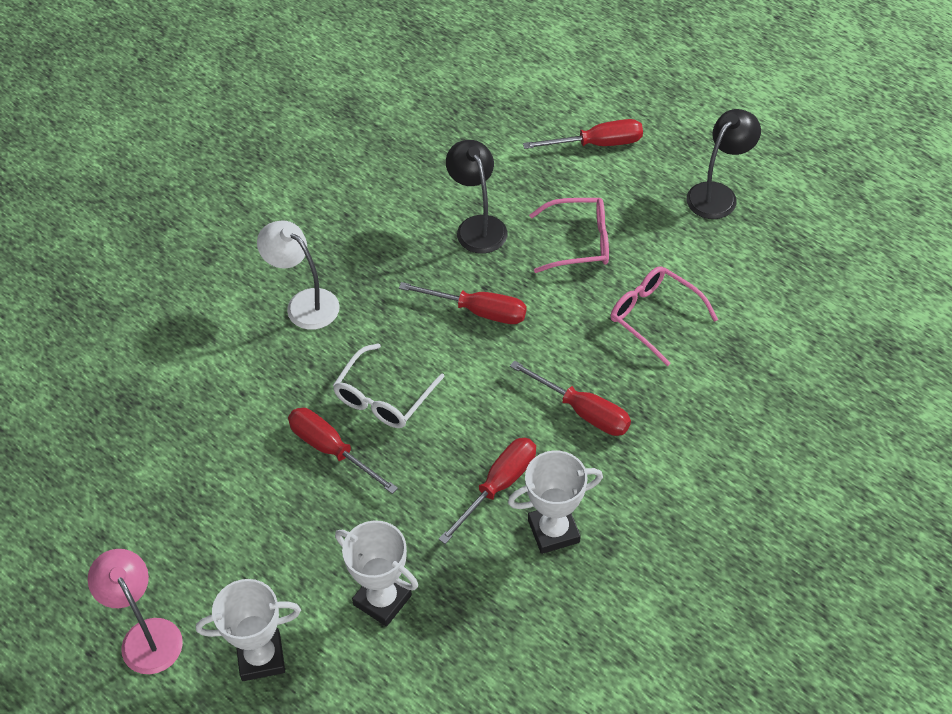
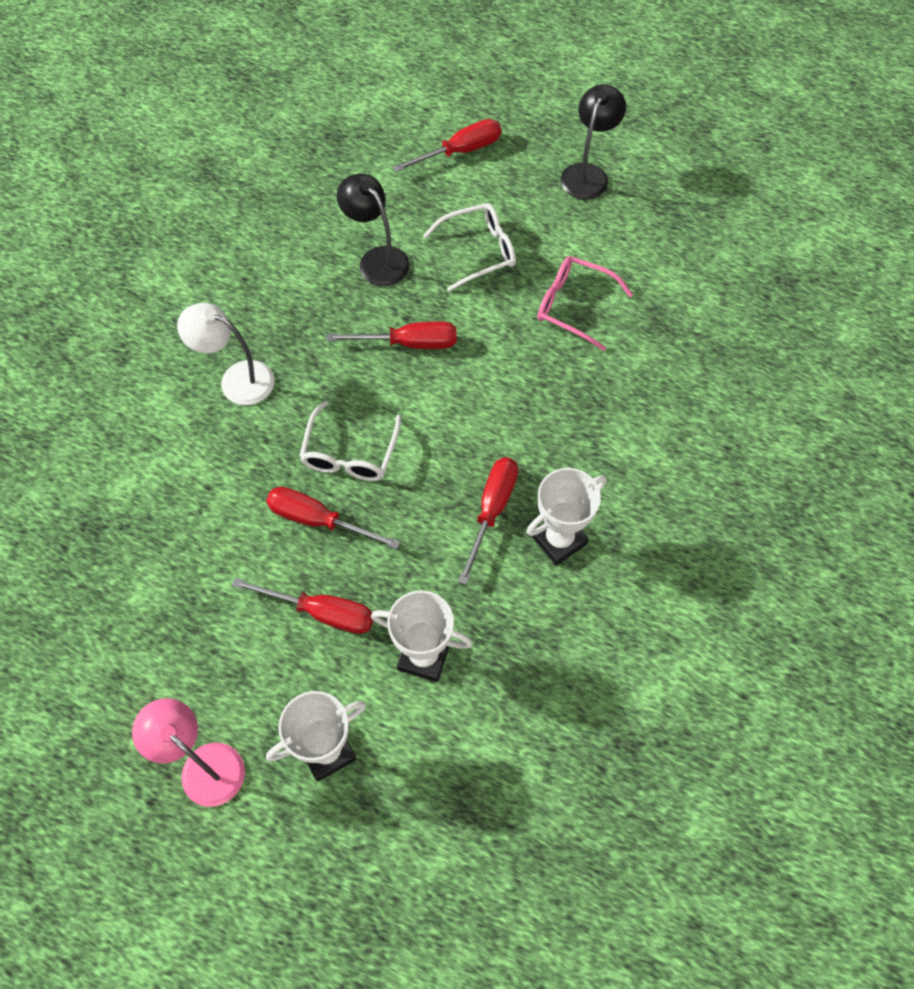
camera: 20 degrees left, 10 degrees up
red screwdriver [510,360,631,436] -> red screwdriver moved to [232,578,373,634]
pink glasses [529,198,609,273] -> white glasses [423,203,516,292]

